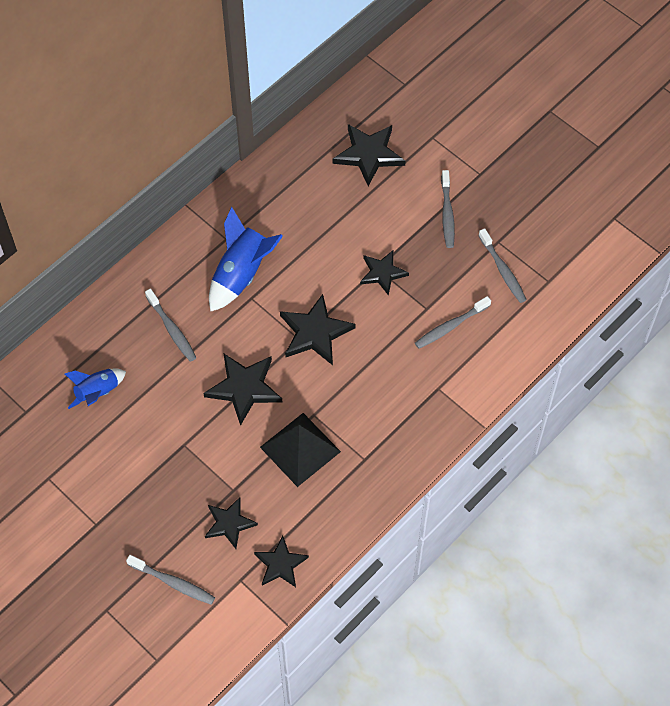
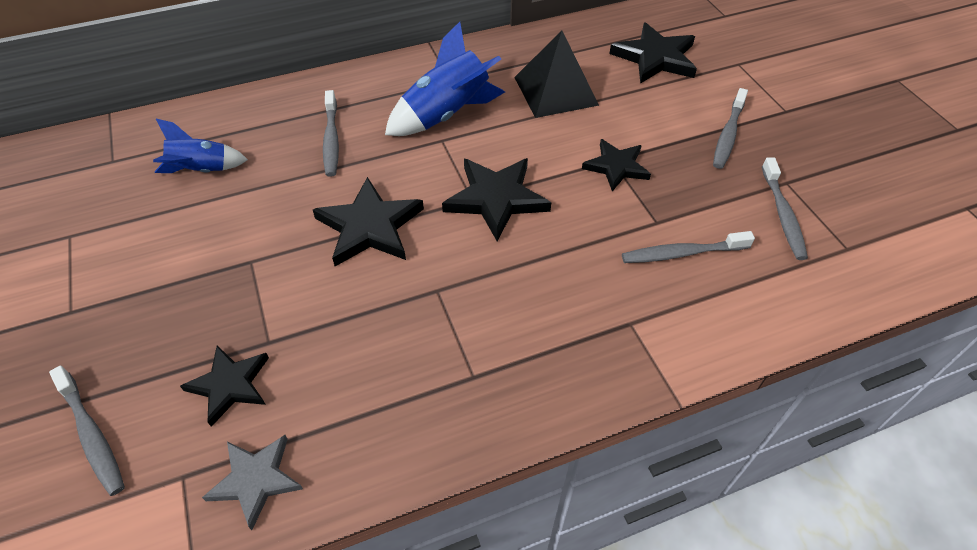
camera: 25 degrees right, 10 degrees down
black star [254,536,309,587] -> grey star [202,435,303,530]
black pyramid [260,413,341,487] -> black pyramid moved to [514,30,599,118]

